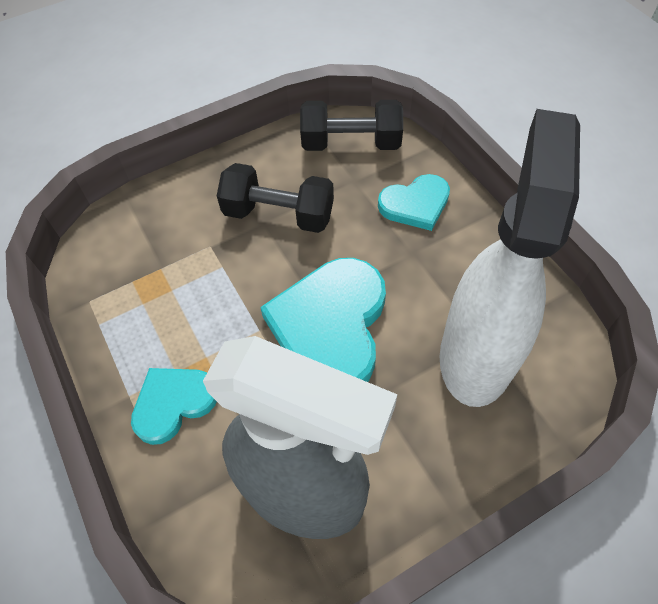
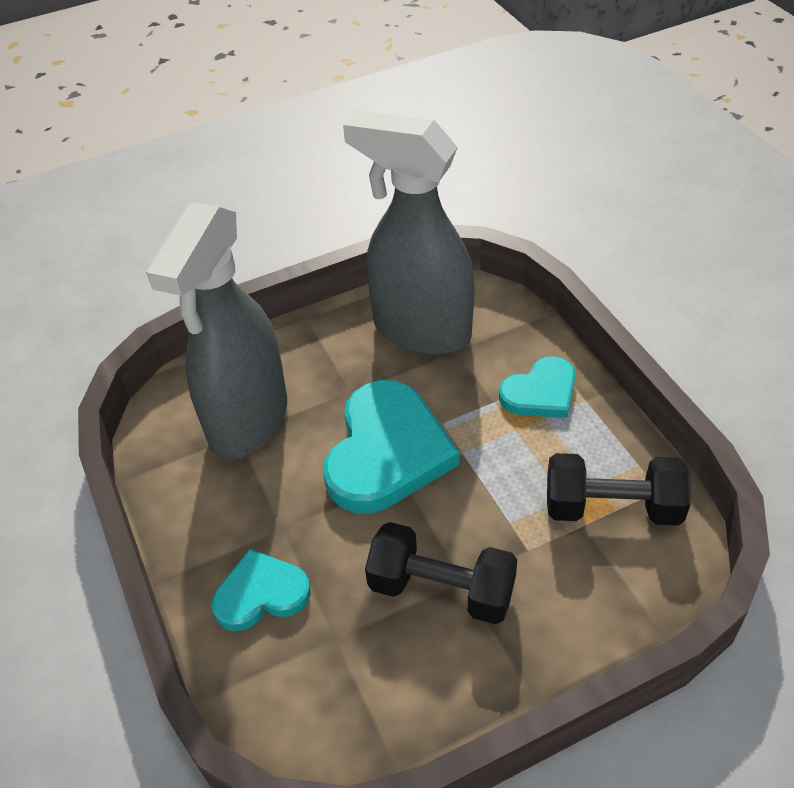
camera: 175 degrees left, 10 degrees down
black dumbbell [300,100,403,151] -> black dumbbell moved to [547,453,691,526]
white spray bottle [440,109,580,407] -> grey spray bottle [146,202,287,459]

